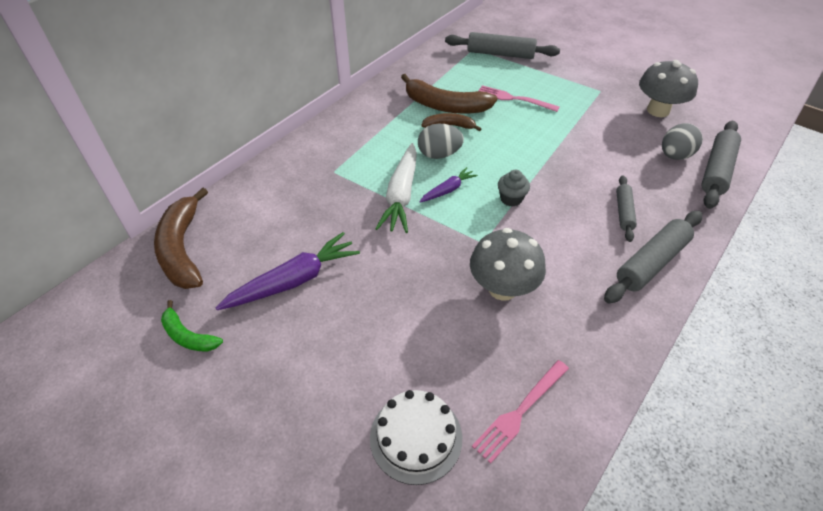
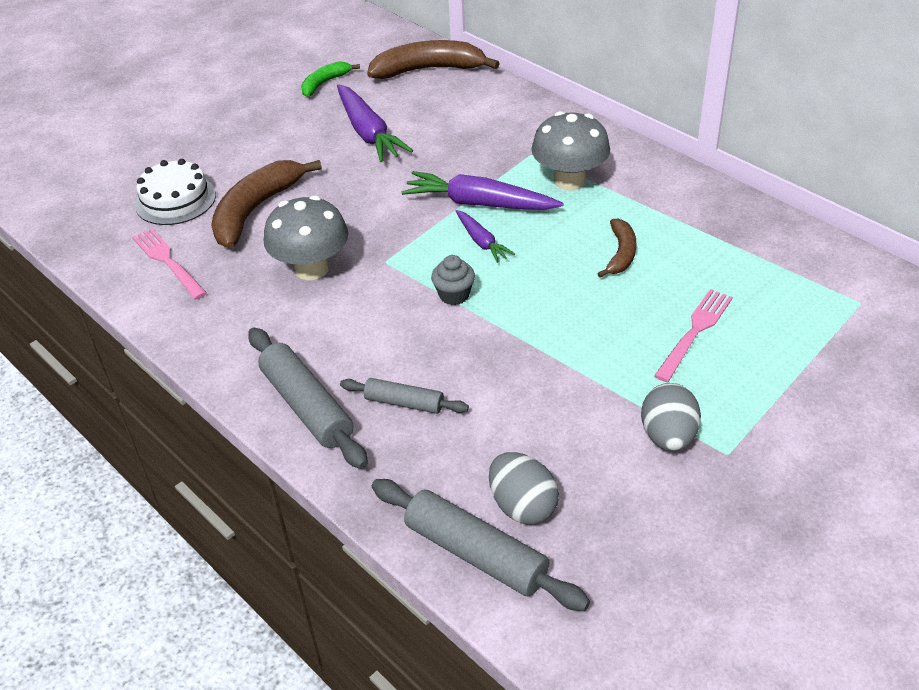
camera: 100 degrees right, 5 degrees down
white carrot [375,143,417,233] -> purple carrot [401,171,564,210]
brown banana [401,74,497,114] -> brown banana moved to [211,160,322,248]
grey egg [418,124,464,159] -> grey egg moved to [641,383,701,451]
grey rolling pin [445,32,560,59] -> none
grey mushroom [639,60,698,117] -> grey mushroom moved to [531,111,610,191]

